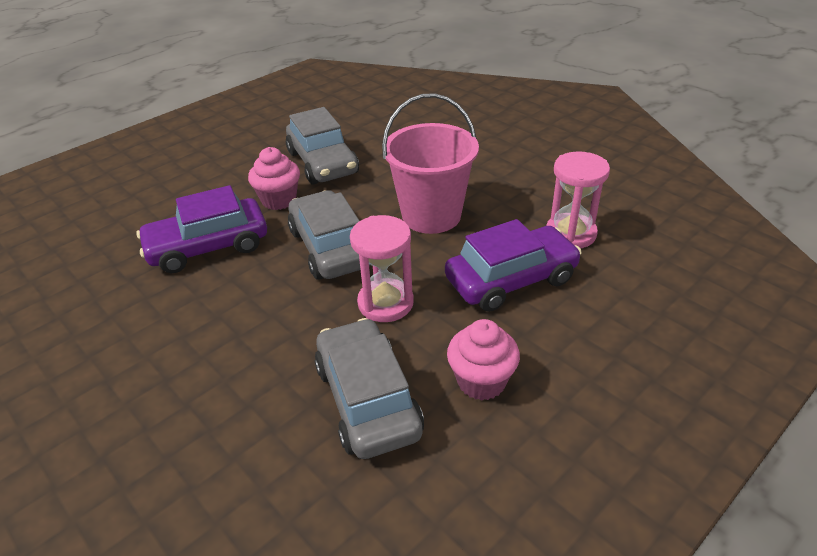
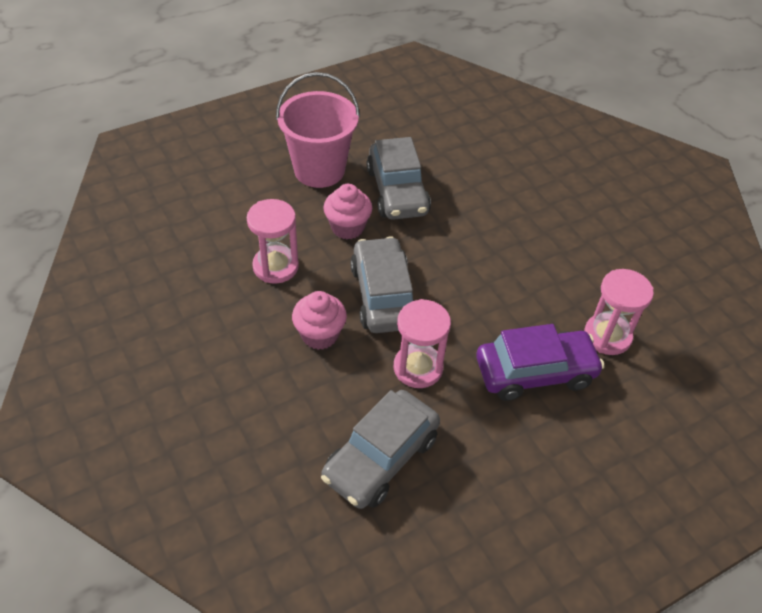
camera: 10 degrees right, 10 degrees up
purple car [136,185,267,273] -> pink hourglass [247,199,299,284]
grey car [314,318,424,459] -> grey car turned 135 degrees counterclockwise [321,390,440,509]
pink bucket [382,93,479,234] -> pink bucket moved to [276,72,360,188]
pink cupcake [447,319,520,400] -> pink cupcake moved to [292,291,347,350]

